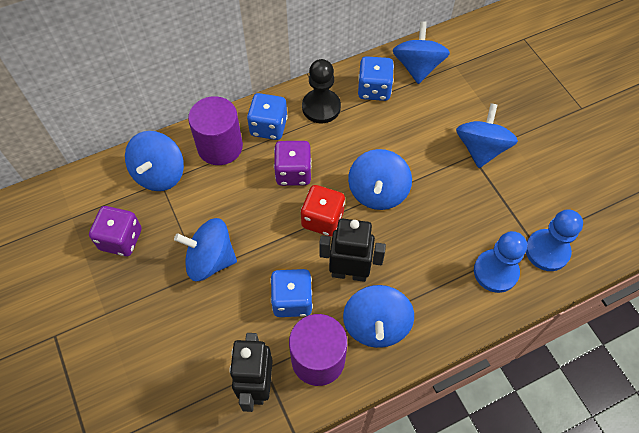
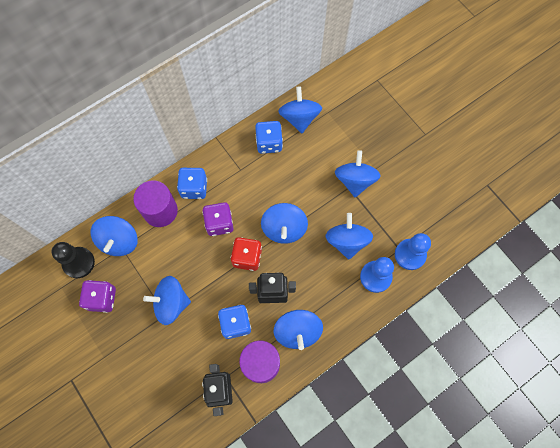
camera: 10 degrees left, 10 degrees up
black pawn [302,59,341,123] -> black pawn moved to [51,242,95,278]
none -> blue spinning top [326,213,373,259]

